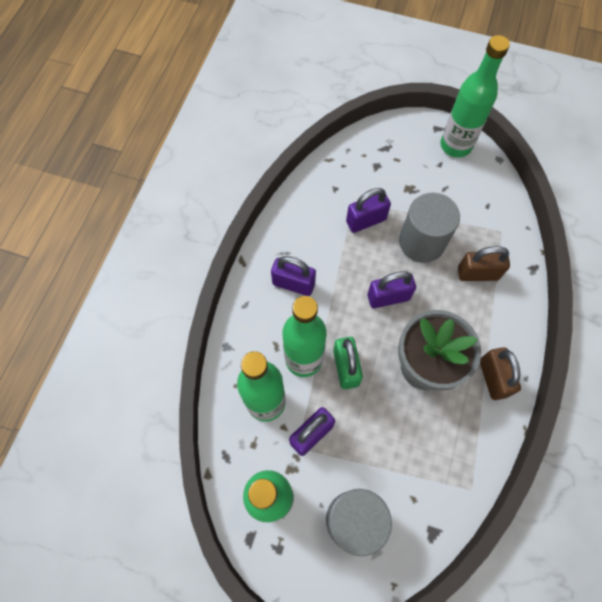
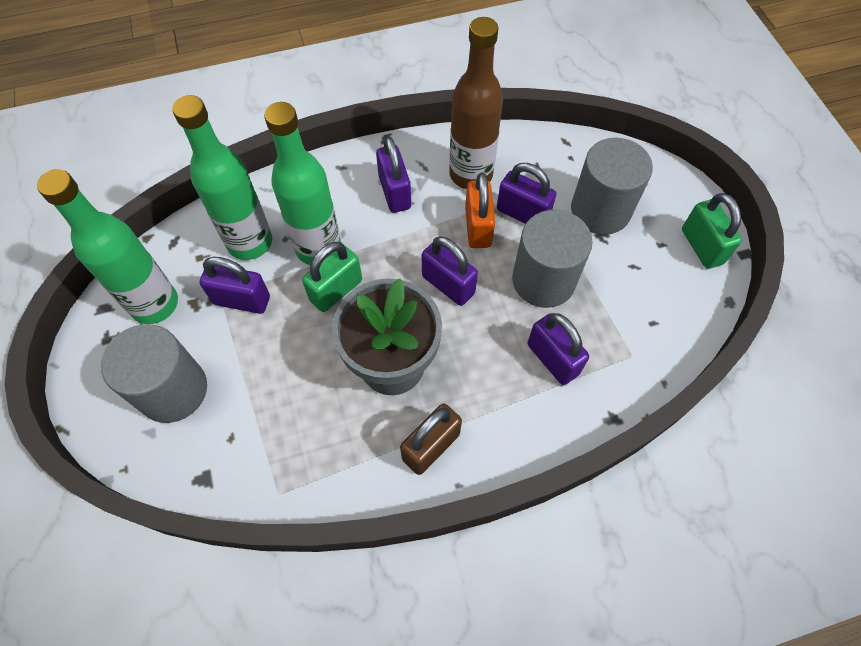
camera: 55 degrees right, 5 degrees down
green bottle [440,35,510,158] -> green padlock [682,193,742,269]
brown padlock [458,246,510,281] -> purple padlock [528,313,589,385]
none -> brown bottle [449,17,503,189]
none -> orange padlock [465,172,495,248]
none -> grey cylinder [571,138,653,235]

